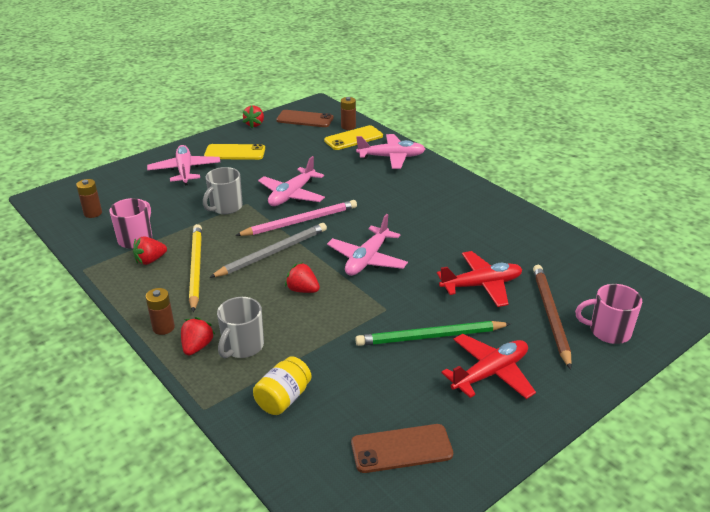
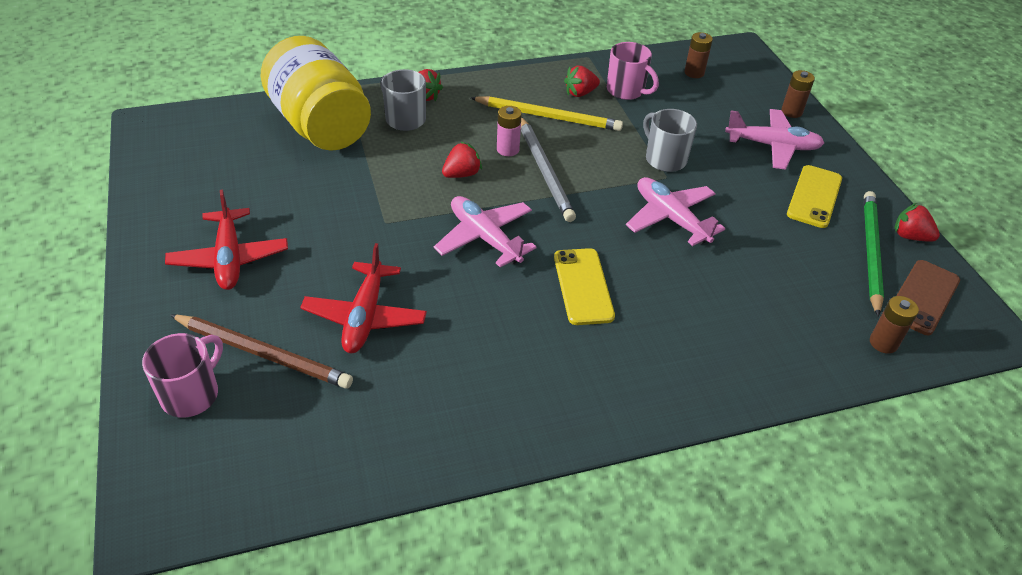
camera: 110 degrees right, 10 degrees up
red strawberry [133,237,167,265] -> red strawberry turned 105 degrees counterclockwise [564,66,600,97]
brown battery [146,288,175,335] -> brown battery moved to [781,70,815,118]
pink pencil [235,200,357,236] -> none
yellow jar [253,356,312,415] -> yellow jar [261,36,371,151], size x2.17
yellow phone [324,125,383,150] -> yellow phone moved to [554,248,615,325]
brown phone [351,424,453,473] -> none
green pencil [355,321,511,346] -> green pencil moved to [864,191,884,317]
pink plane [356,134,425,169] -> none
none -> pink battery [497,106,522,156]

